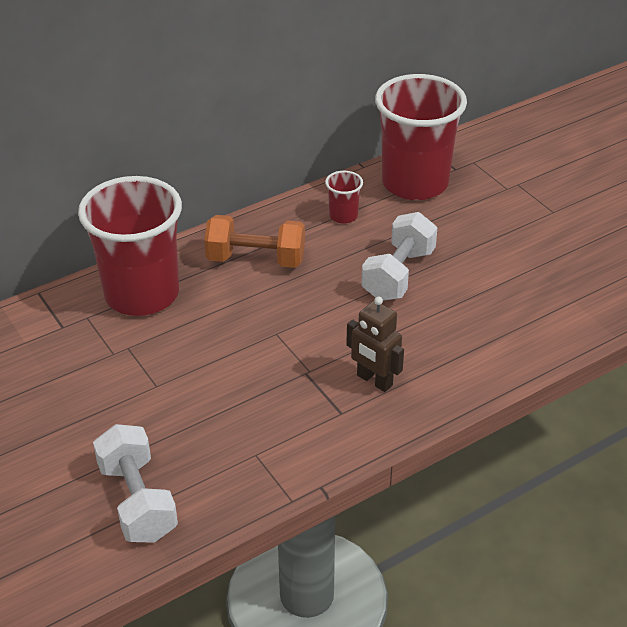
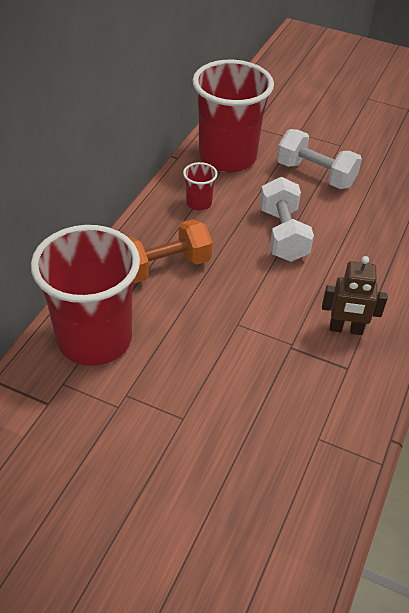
camera: 35 degrees left, 5 degrees up
white dumbbell [93,424,178,543] -> white dumbbell moved to [277,129,362,189]

